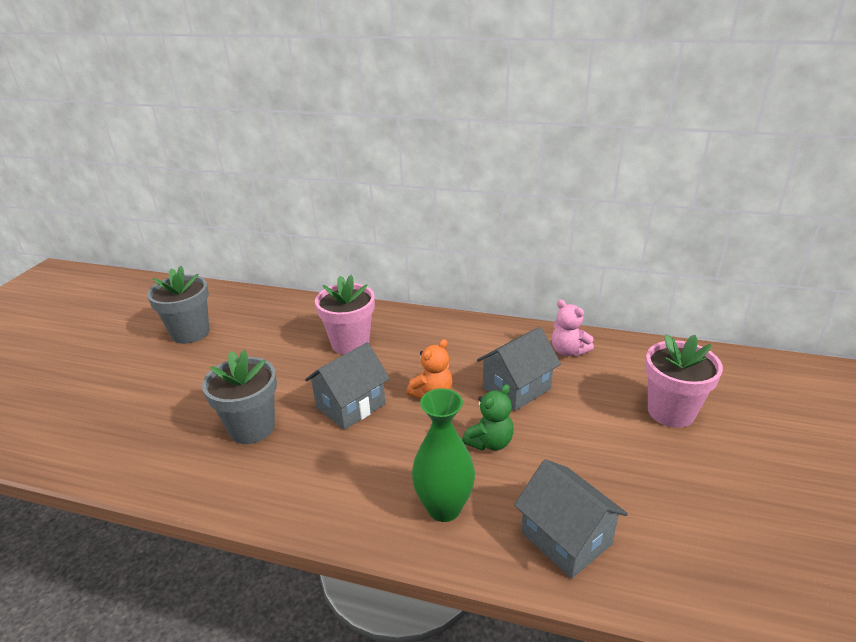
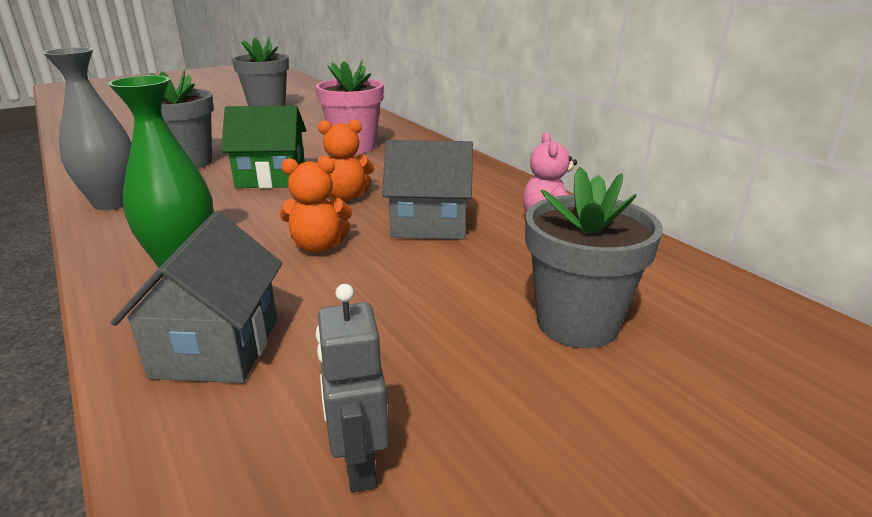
camera: 40 degrees right, 5 degrees down
grey house [305,342,390,430] -> green house [221,106,306,188]
green teddy bear [462,384,514,451] -> orange teddy bear [280,157,352,253]
pink flower pot [645,334,723,428] -> grey flower pot [525,167,663,348]
none -> grey vase [43,47,131,210]
none -> grey robot [316,284,389,493]

